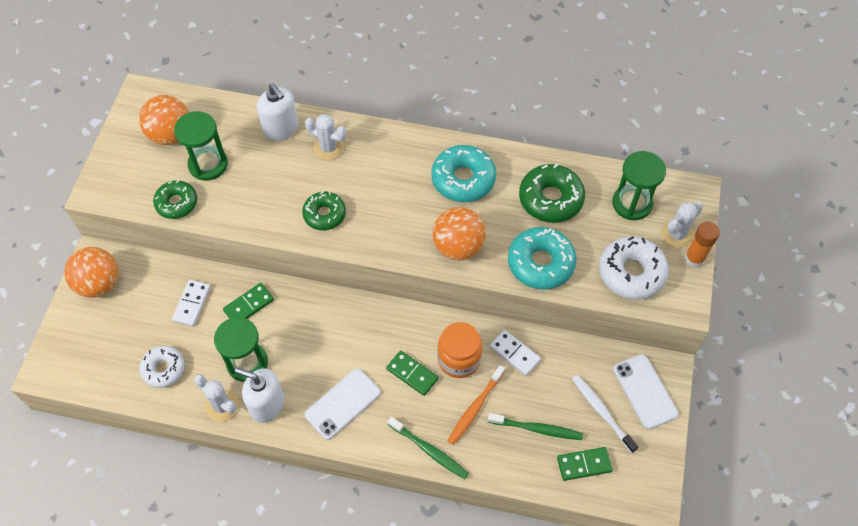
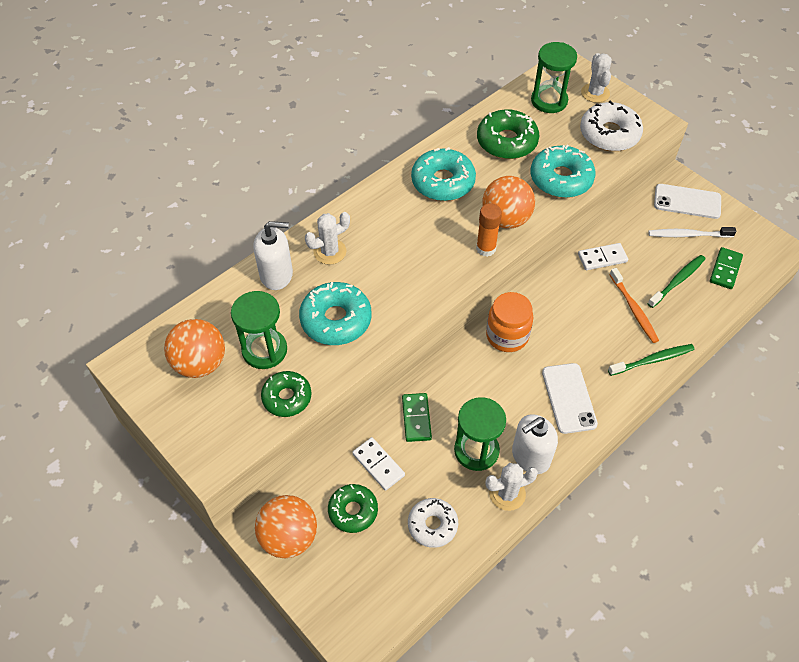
camera: 55 degrees left, 5 degrees down
green donut [302,191,346,230] -> green donut moved to [328,484,378,533]
green domino [386,350,438,396] -> none
orange jar [437,322,482,378] -> orange jar moved to [486,292,533,352]
orange glue stick [685,222,720,268] -> orange glue stick moved to [476,203,502,257]
none -> turquoise donut [299,282,372,345]

